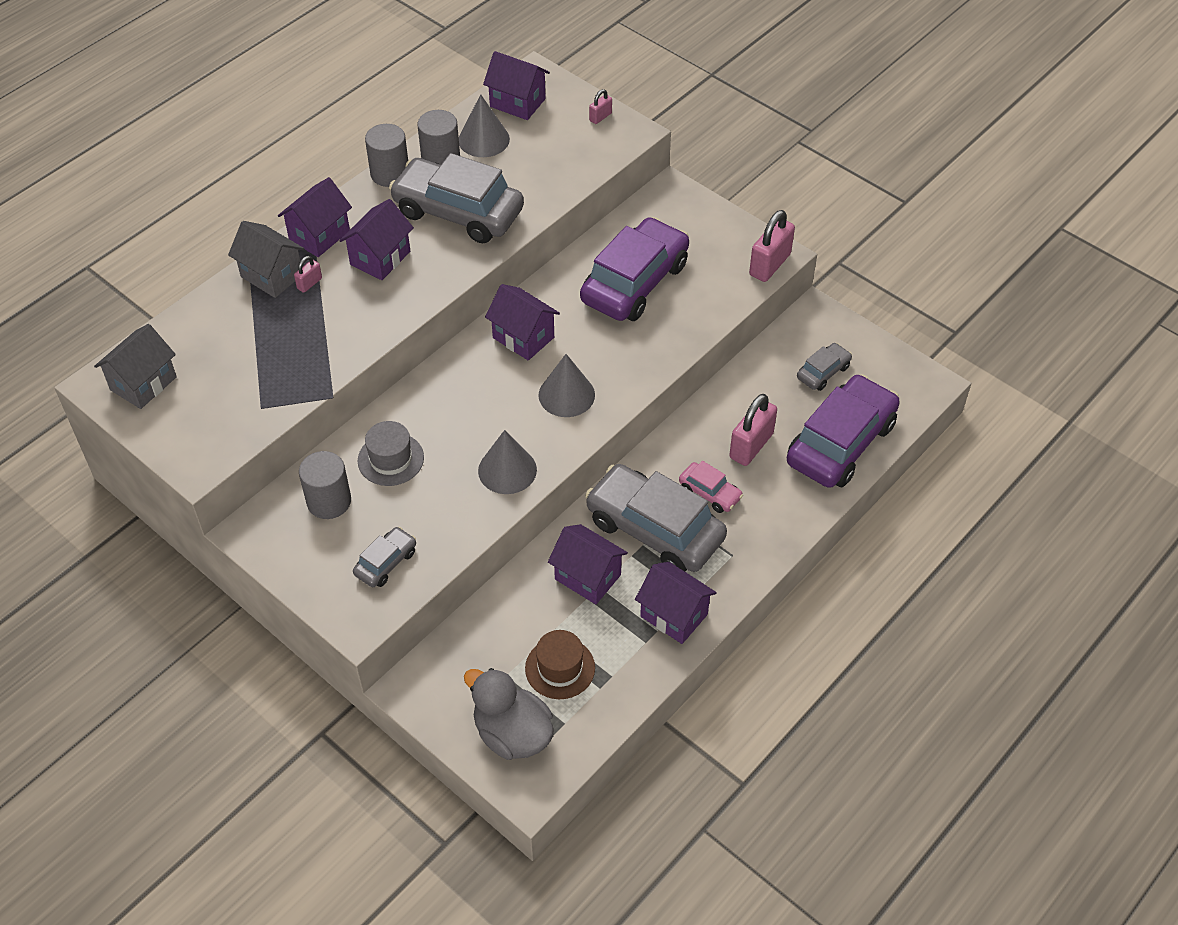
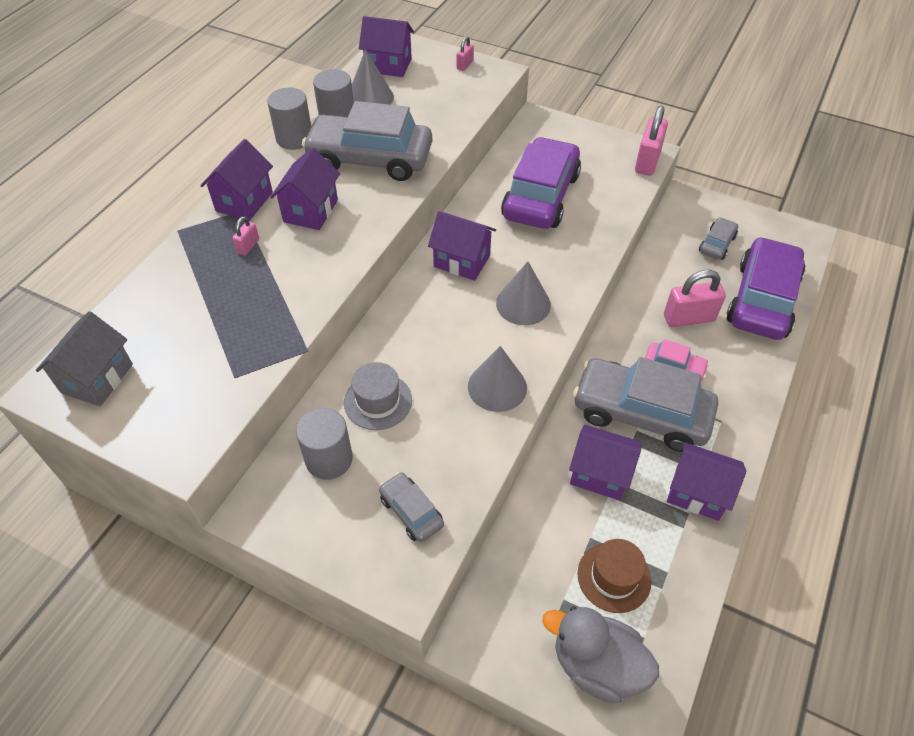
camera: 15 degrees left, 0 degrees up
grey house [228,221,304,298] -> none
grey car [353,527,416,587] -> grey car turned 60 degrees counterclockwise [379,472,444,542]
pink padlock [729,394,777,466] -> pink padlock turned 60 degrees clockwise [664,270,726,327]

